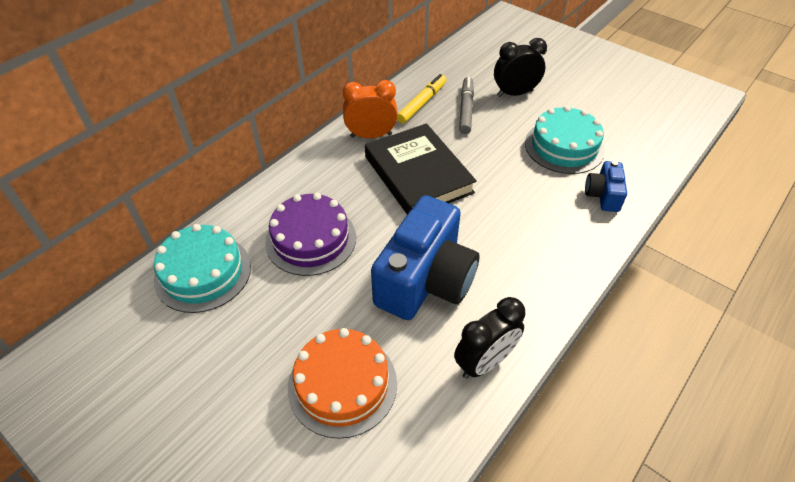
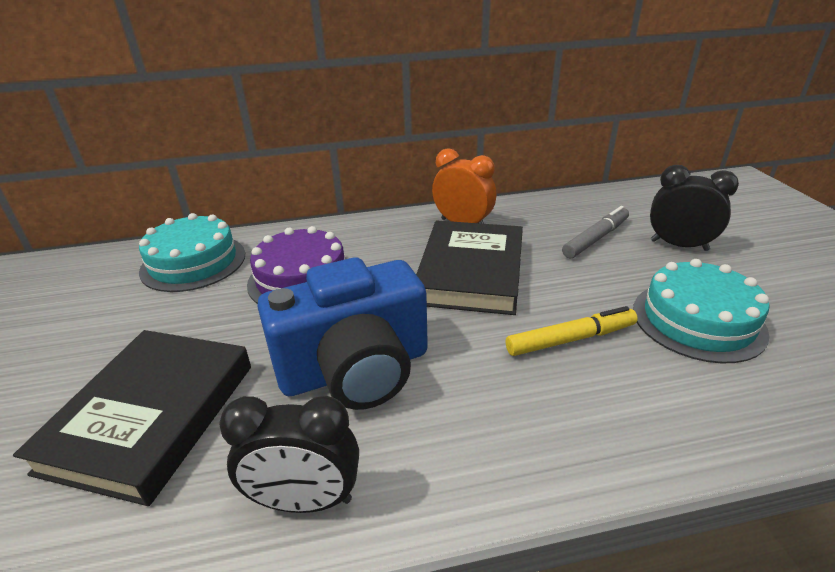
camera: 40 degrees right, 15 degrees down
orange cake [288,328,397,439] -> black book [13,330,251,506]
yellow marker [397,74,447,124] -> yellow marker moved to [506,306,638,356]
blue camera [585,160,627,212] -> none

